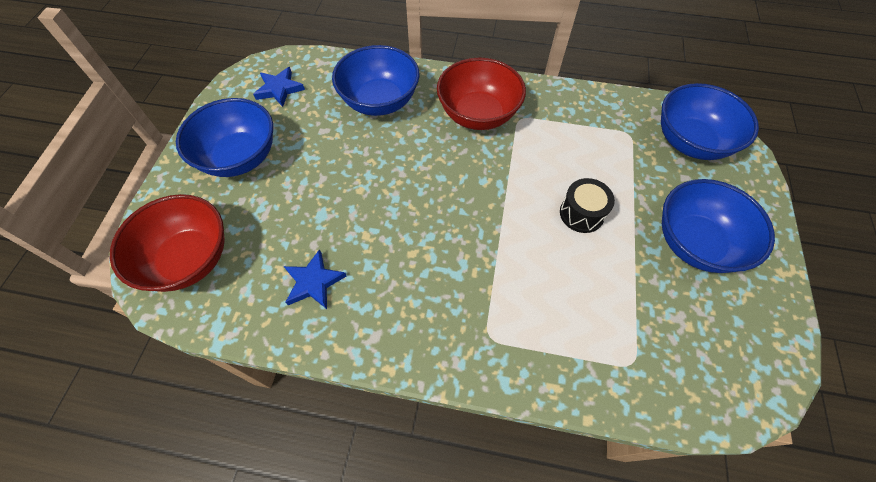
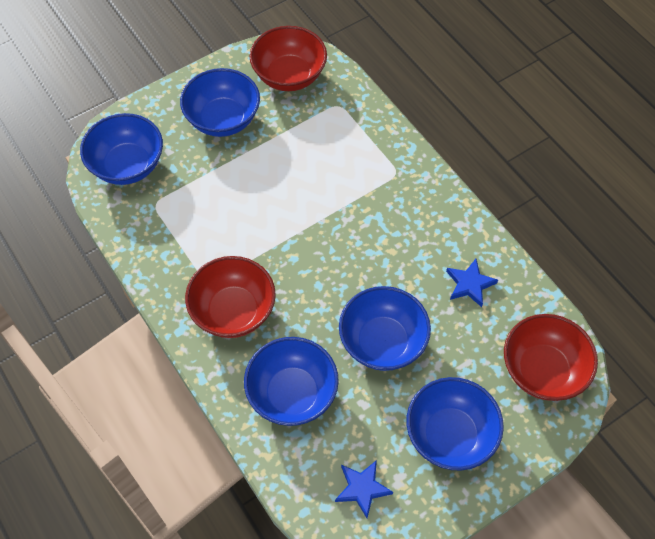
camera: 135 degrees left, 0 degrees up
black drum [560,178,615,233] -> none
none -> red bowl [250,26,327,91]
none -> blue bowl [339,286,431,371]

